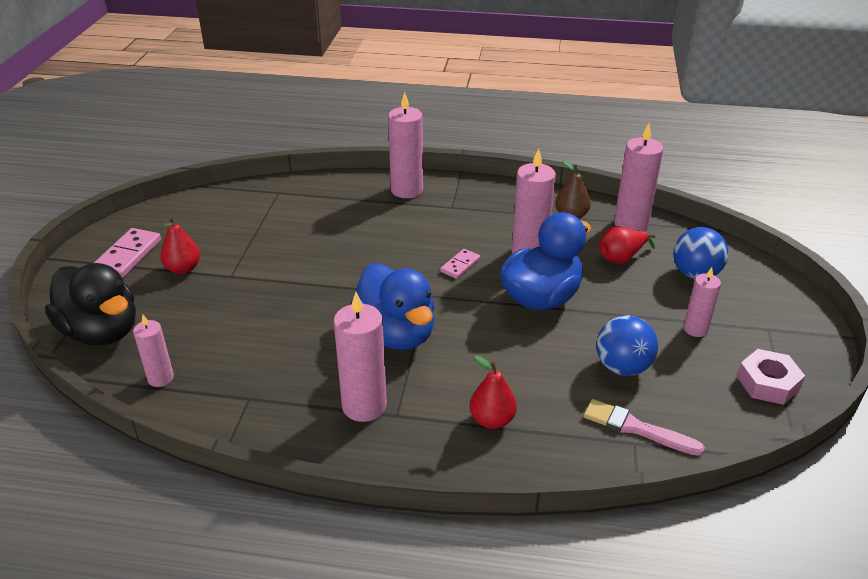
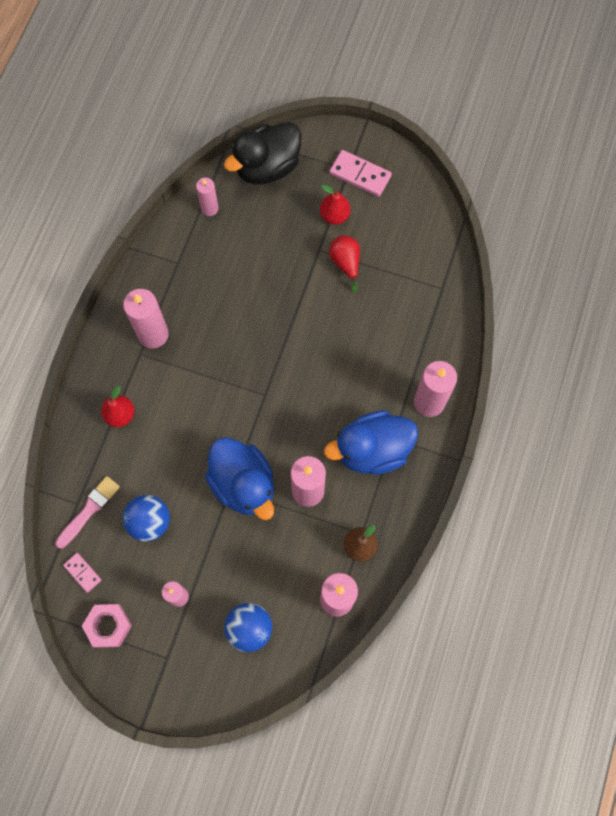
camera: 100 degrees right, 35 degrees up
blue duck [350,263,435,350] -> blue duck moved to [324,410,418,475]
pink domino [440,249,480,279] -> pink domino moved to [63,553,101,593]
red pear [599,226,655,264] -> red pear moved to [329,235,360,292]

